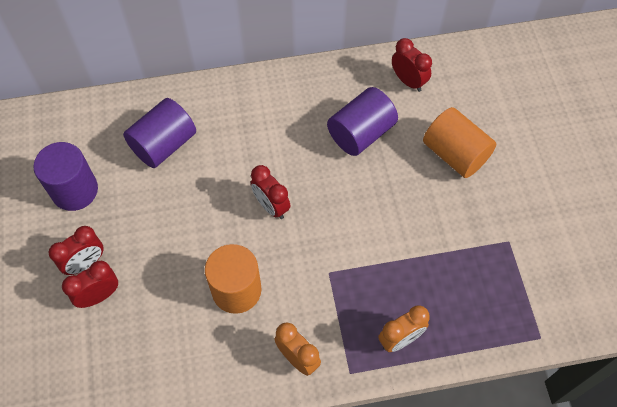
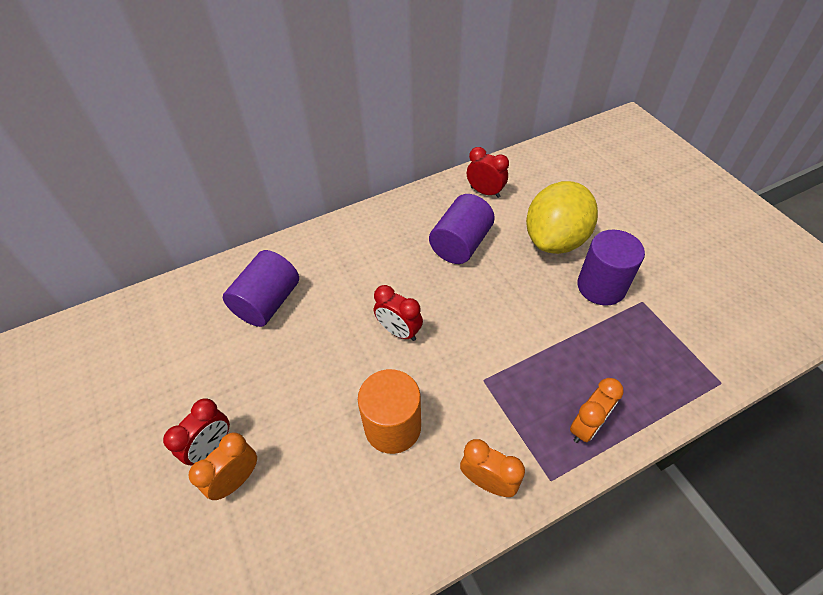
camera: 15 degrees left, 10 degrees down
purple cylinder [34,142,98,211] -> purple cylinder moved to [577,230,645,306]
red clock [62,261,118,308] -> orange clock [189,433,257,500]
orange cylinder [423,107,496,178] -> yellow lemon [526,181,598,254]

